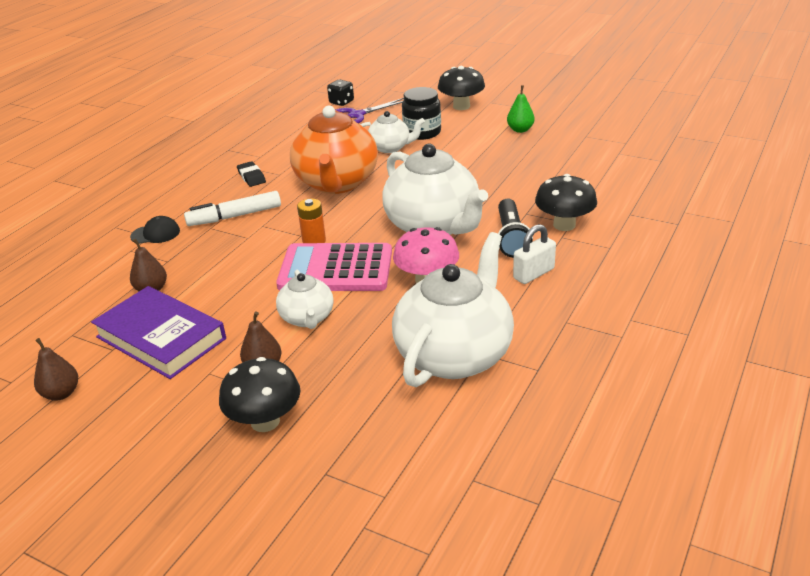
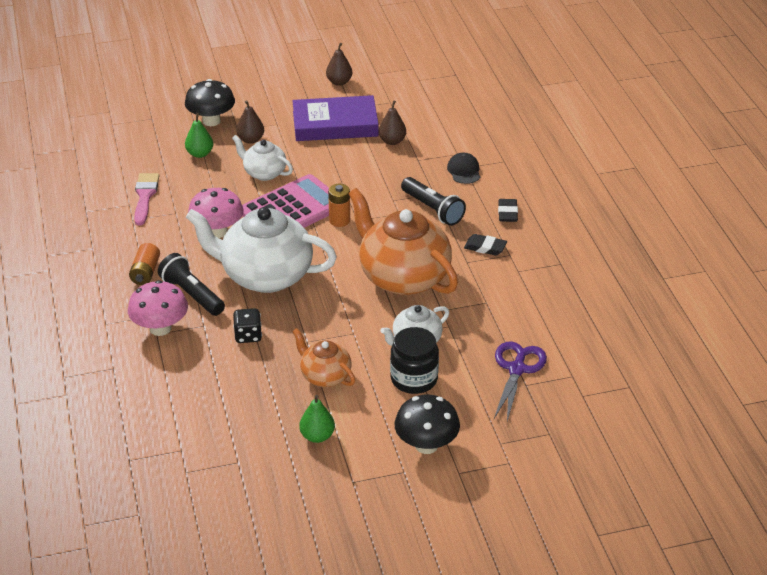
camera: 135 degrees right, 5 degrees up
black cap [130,216,180,244] -> black cap turned 135 degrees clockwise [447,153,480,184]
white marker [184,191,281,226] -> black flashlight [401,177,466,226]
black dice [327,79,354,106] -> black dice moved to [233,308,262,343]
white teapot [392,232,514,387] -> pink brush [134,173,159,225]
white padlock [513,224,556,284] -> orange battery [129,243,160,285]
black mushroom [535,174,597,231] -> pink mushroom [128,280,188,336]
none -> green pear [185,113,213,158]
none -> orange teapot [292,328,355,387]
none -> black eraser [498,199,518,222]

